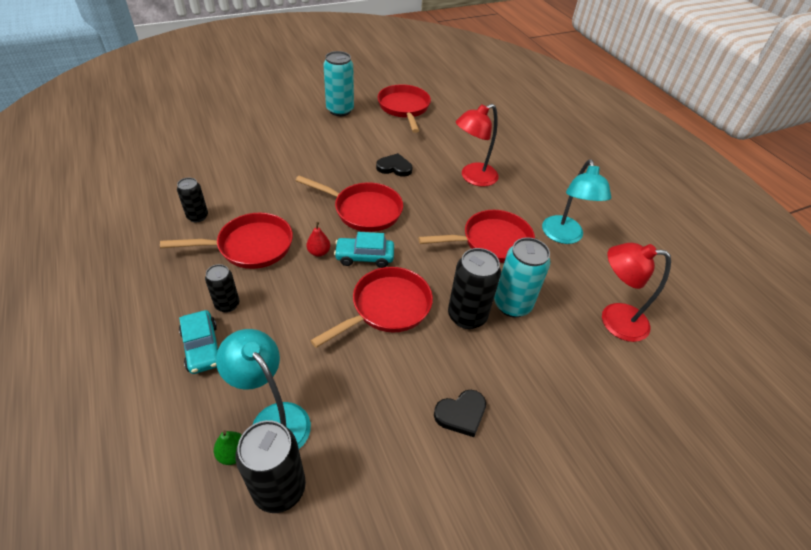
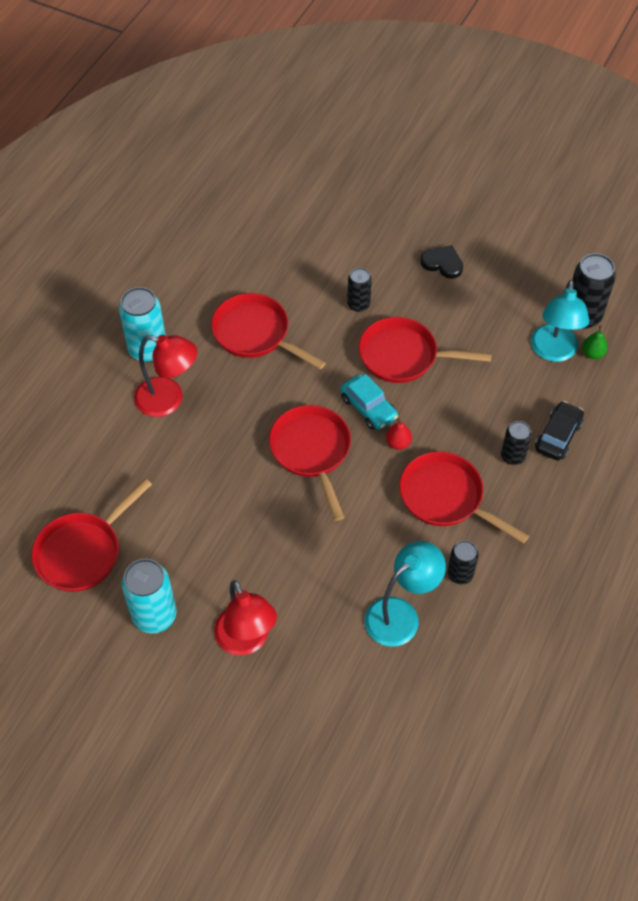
camera: 125 degrees left, 10 degrees up
turquoise car [179,310,218,374] -> black car [535,401,584,461]
black heart [376,153,412,177] -> none
black can [448,248,501,329] -> black can [347,268,372,312], size x0.60
turquoise can [494,237,550,317] -> turquoise can moved to [119,287,166,362]
turquoise lamp [542,159,612,244] -> turquoise lamp moved to [365,541,446,647]
red lamp [602,243,671,342] -> red lamp moved to [214,580,277,655]

